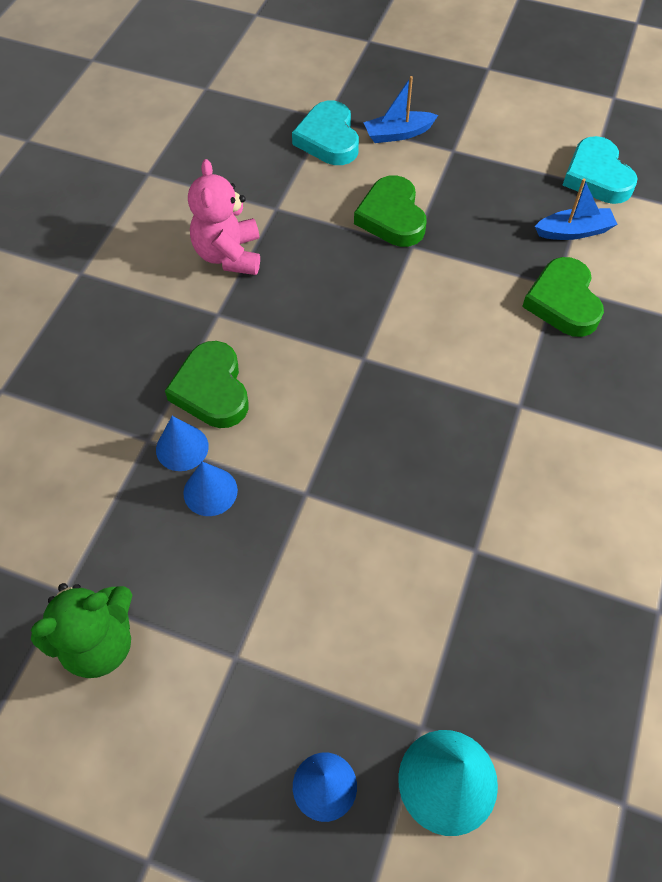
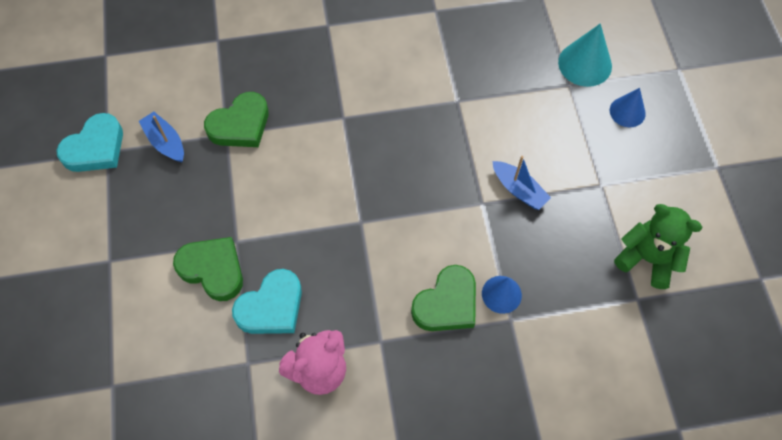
camera: 120 degrees left, 5 degrees up
blue cone [183,461,238,516] -> none
turquoise heart [292,101,359,165] -> turquoise heart moved to [232,269,302,334]
green heart [354,175,427,247] -> green heart turned 105 degrees counterclockwise [173,237,243,301]
blue boat [363,76,438,143] -> blue boat moved to [492,156,551,210]

